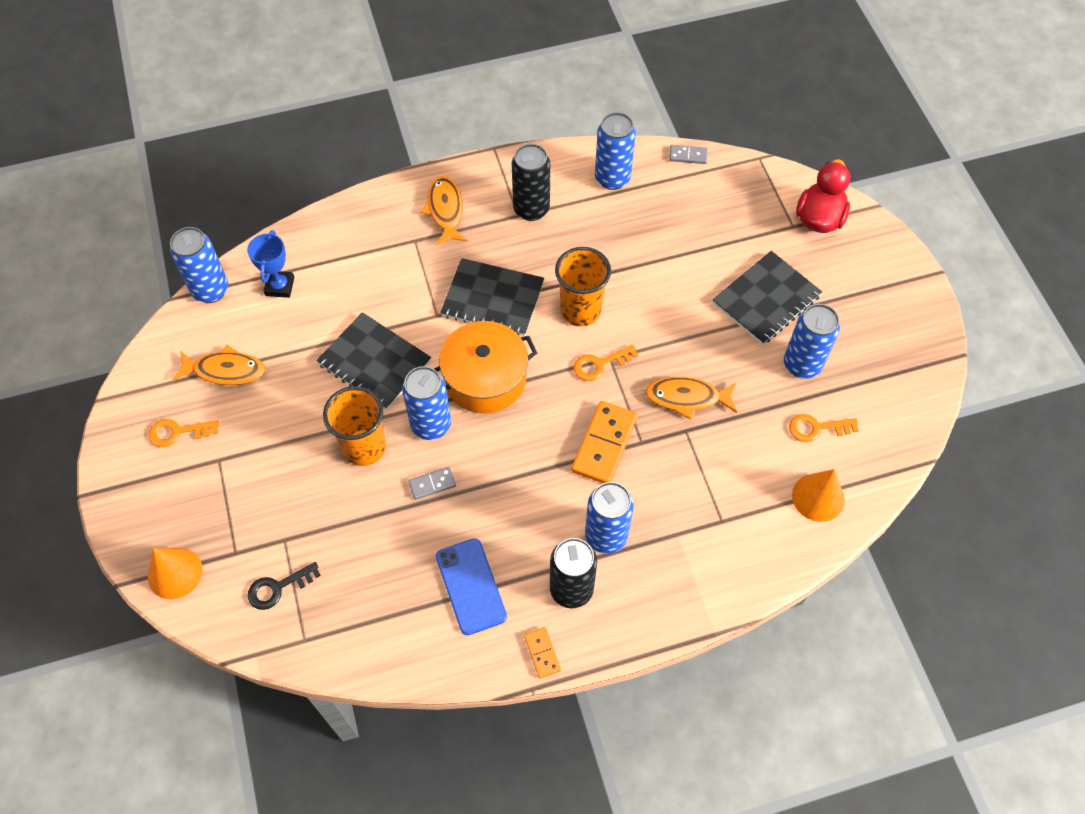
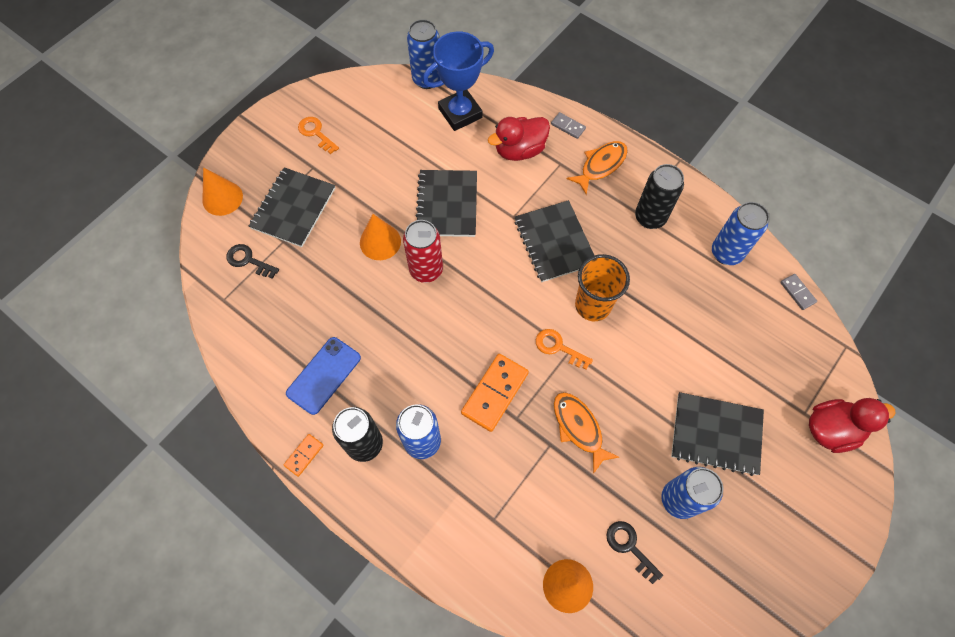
camera: 55 degrees right, 5 degrees up
orange fish [173,345,266,385] -> none
blue trophy [247,230,294,298] -> blue trophy [423,31,494,131], size x1.62
orange cup [323,386,386,466] -> orange cone [360,214,401,260]
blue can [402,366,451,440] -> red can [403,220,443,283]
grey domino [408,467,456,500] -> grey domino moved to [551,112,586,139]
orange pot [435,321,537,414] -> none
orange domino [572,401,637,483] -> orange domino turned 45 degrees counterclockwise [461,354,529,432]
orange key [789,414,859,442] -> black key [606,521,663,584]
none -> black notebook [249,167,335,247]
none -> red duck [488,117,550,161]

